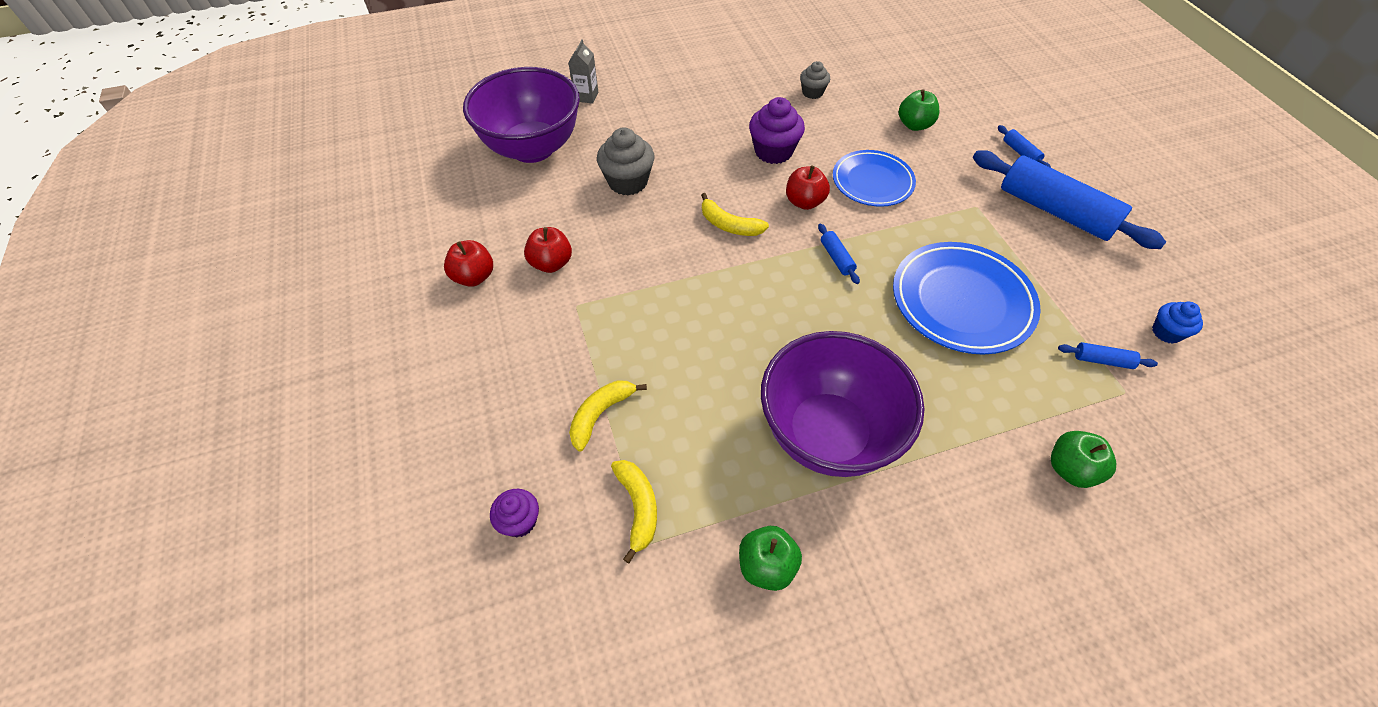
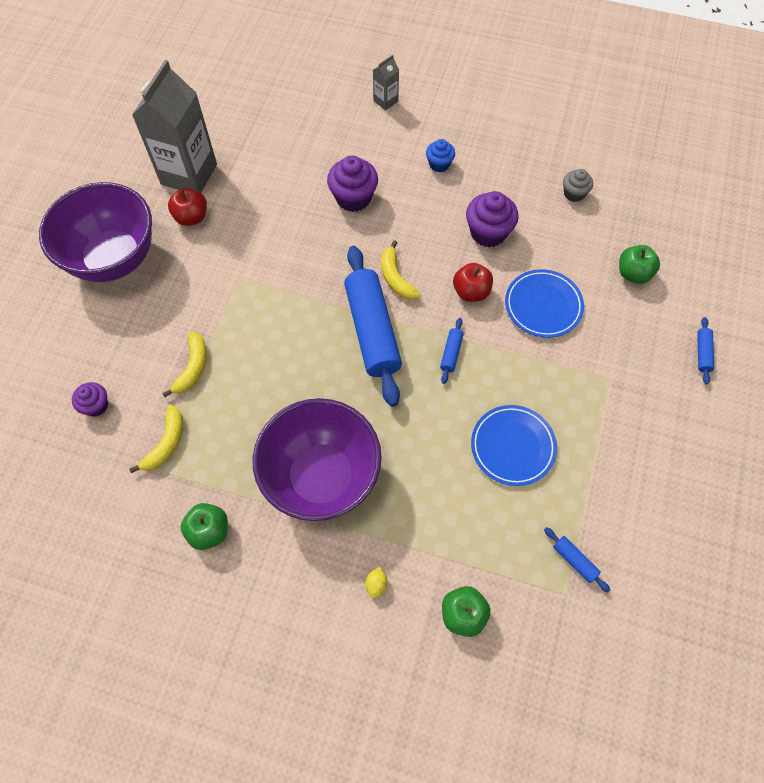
camera: 35 degrees right, 10 degrees up
purple bowl [463,67,580,163] -> purple bowl moved to [39,182,152,282]
red apple [524,227,572,273] -> none
yellow banana [569,380,647,451] -> yellow banana turned 120 degrees clockwise [162,332,207,397]
grey cupcake [597,128,654,196] -> purple cupcake [327,156,378,212]
blue plate [893,242,1041,355] -> blue plate [471,405,557,486], size x0.66
blue rolling pin [973,150,1166,249] -> blue rolling pin moved to [344,246,402,407]
blue cupcake [1152,302,1203,344] -> blue cupcake moved to [426,139,455,172]
none -> grey carton [132,60,217,193]
none -> yellow lemon [365,567,388,599]

